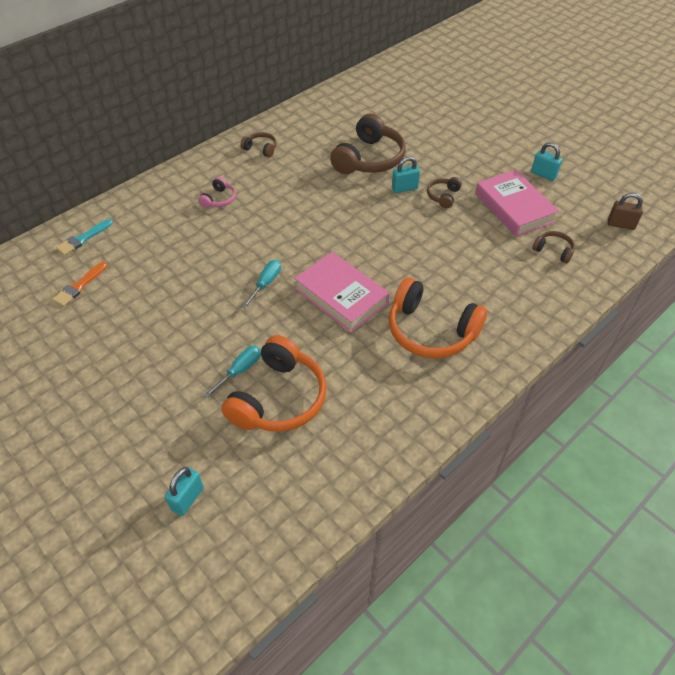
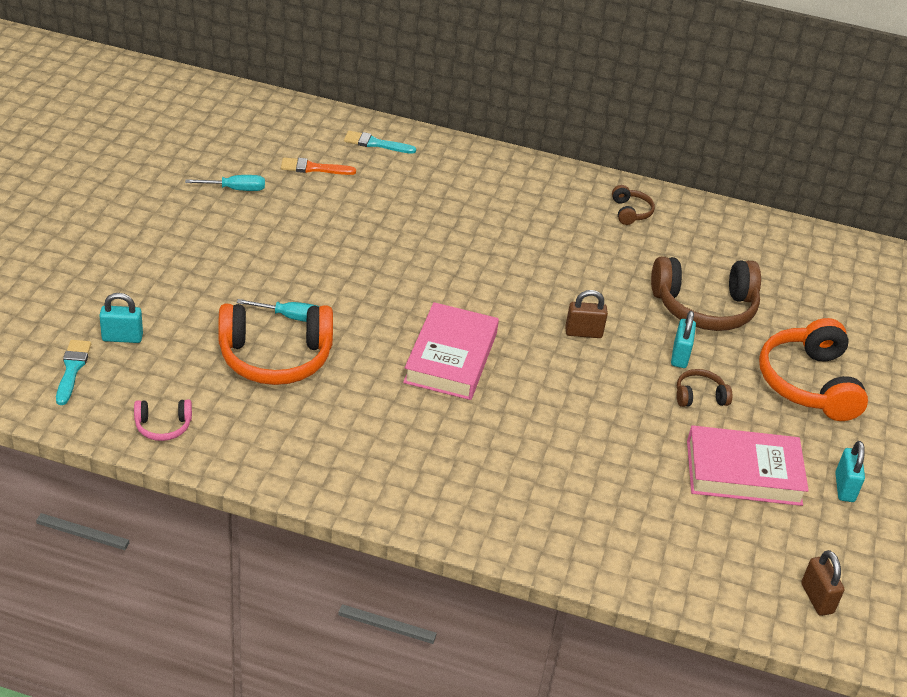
camera: 55 degrees right, 10 degrees down
pink headphones [198,177,236,208] -> pink headphones moved to [134,399,192,441]
turquoise screwdriver [242,260,281,308] -> turquoise screwdriver moved to [185,175,265,191]
orange headphones [389,277,487,359] -> orange headphones moved to [759,318,868,421]
turquoise padlock [392,157,420,193] -> turquoise padlock turned 60 degrees clockwise [671,311,696,368]
pink book [475,170,559,237] -> pink book turned 60 degrees clockwise [687,425,809,506]
brown headphones [532,231,575,263] -> none
none -> turquoise brush [56,340,91,405]
none -> brown padlock [565,290,608,338]

